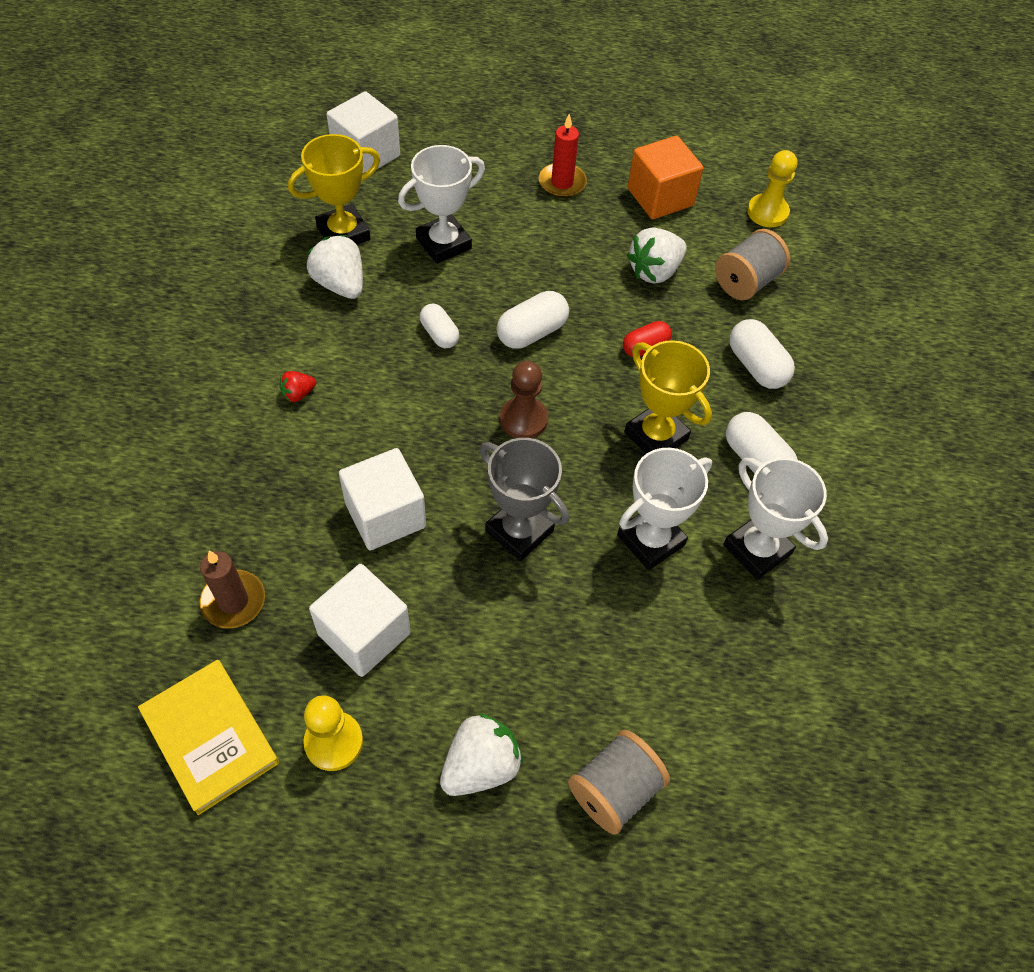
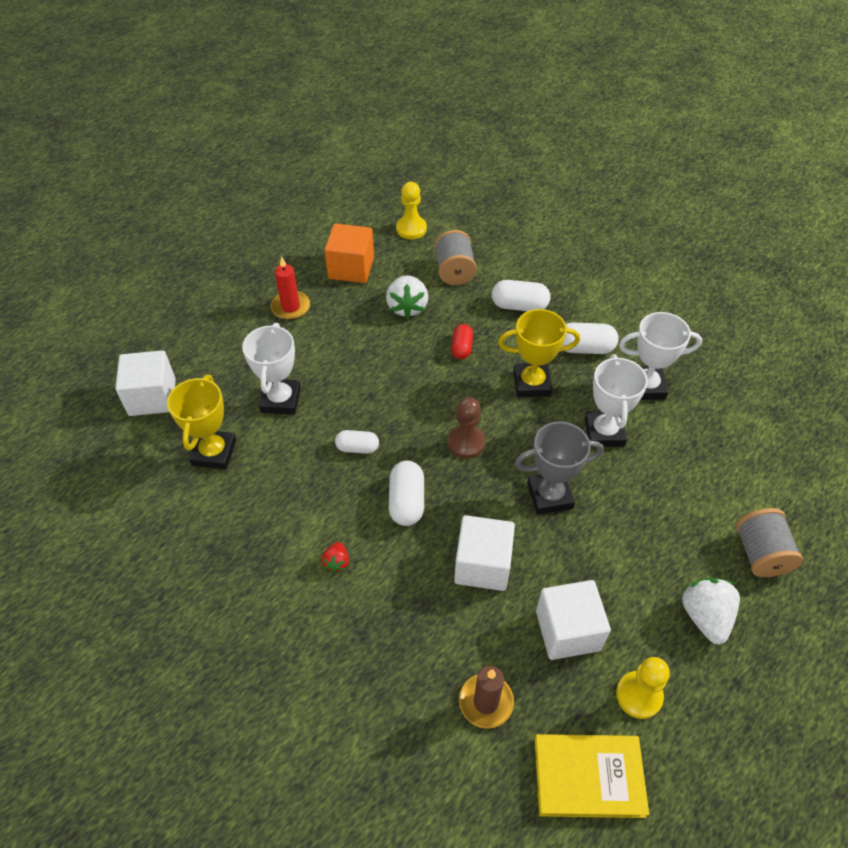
camera: 50 degrees left, 5 degrees down
white strawberry [307,235,363,299] -> none
white capsule [497,291,569,349] -> white capsule moved to [389,461,424,526]

